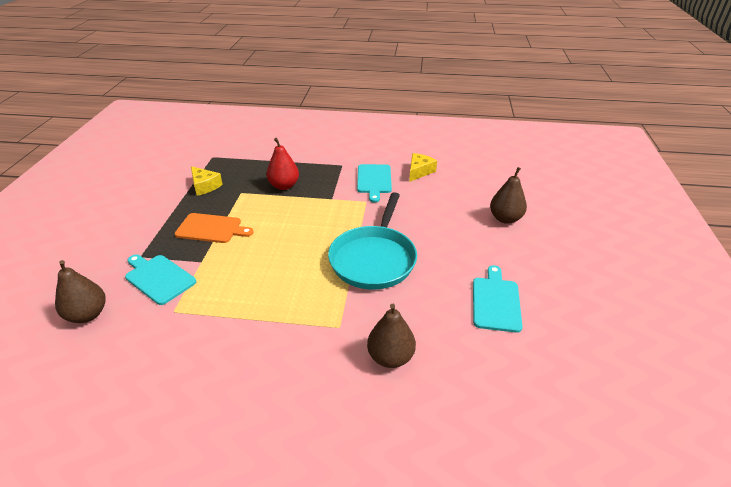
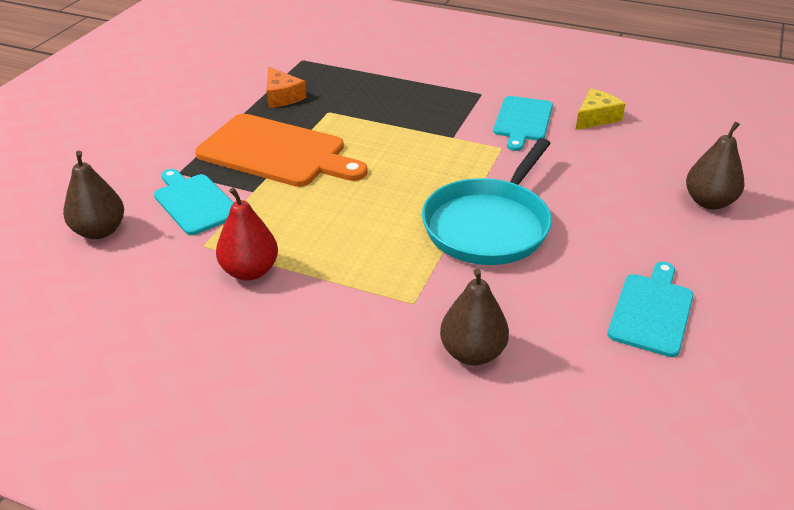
camera: 15 degrees right, 0 degrees up
orange cutting board [174,213,254,243] -> orange cutting board [195,114,368,187], size x1.64
yellow cheese [191,166,223,196] -> orange cheese [266,67,306,108]
red pear [266,138,299,190] -> red pear moved to [216,188,278,280]

